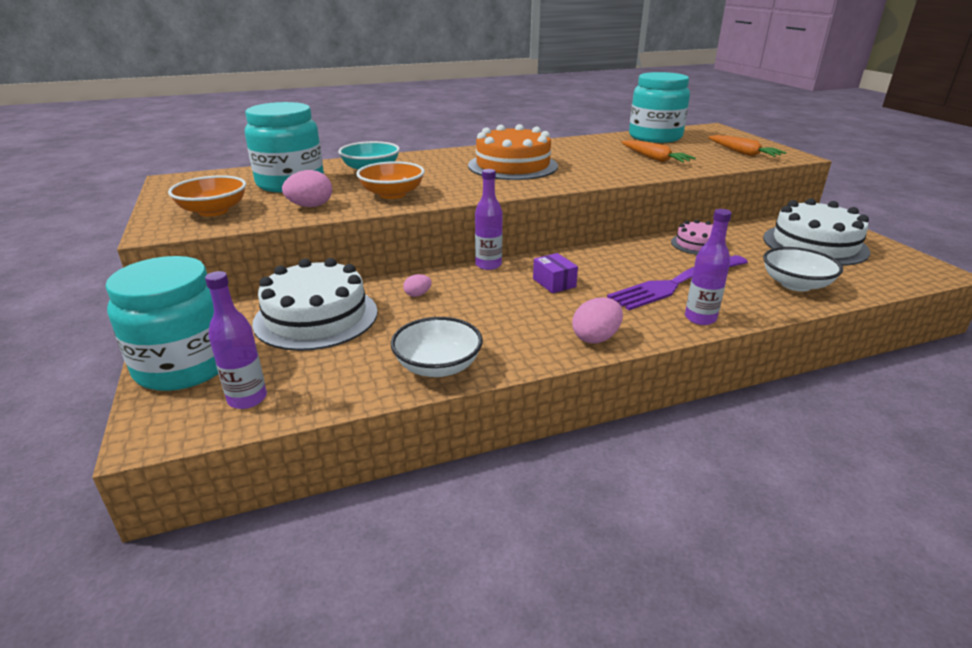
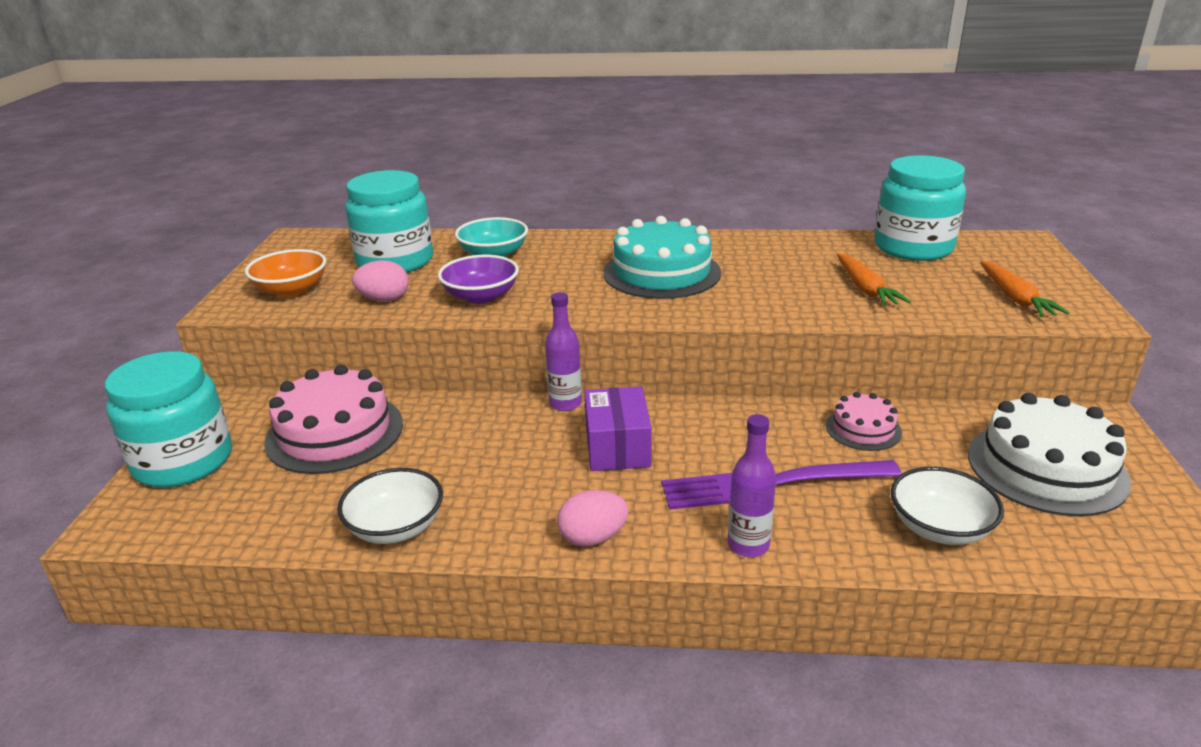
camera: 25 degrees right, 0 degrees up
purple bottle [205,271,267,409] -> none
white cake [252,258,378,351] -> pink cake [264,365,403,474]
orange bowl [356,161,425,199] -> purple bowl [438,255,519,304]
pink egg [403,274,432,297] -> none
orange cake [468,124,558,180] -> turquoise cake [603,216,721,299]
purple box [533,253,578,293] -> purple box [584,386,652,471], size x1.62

